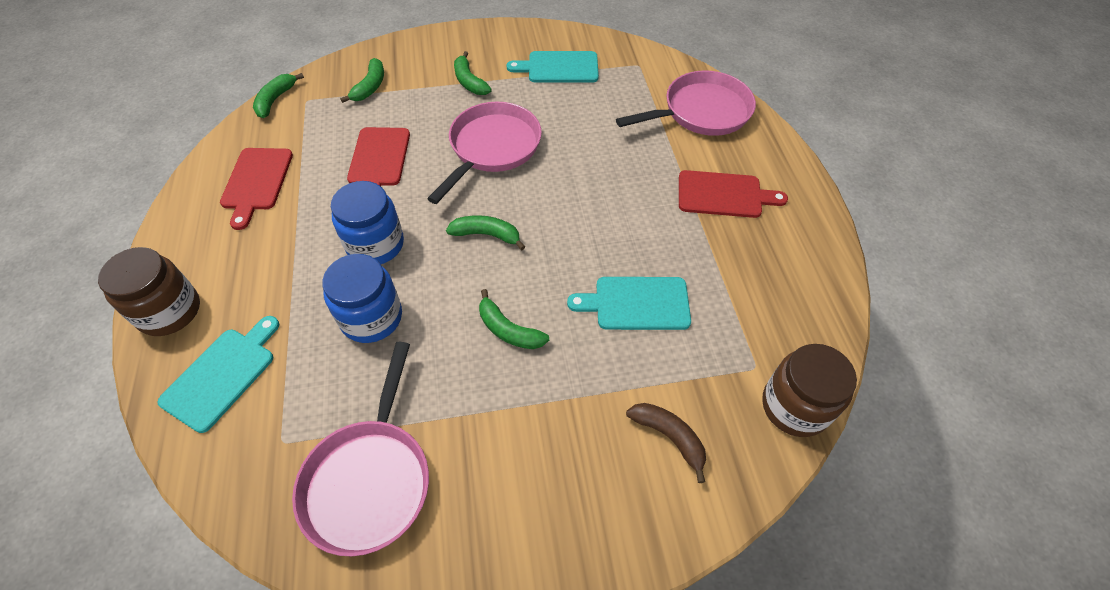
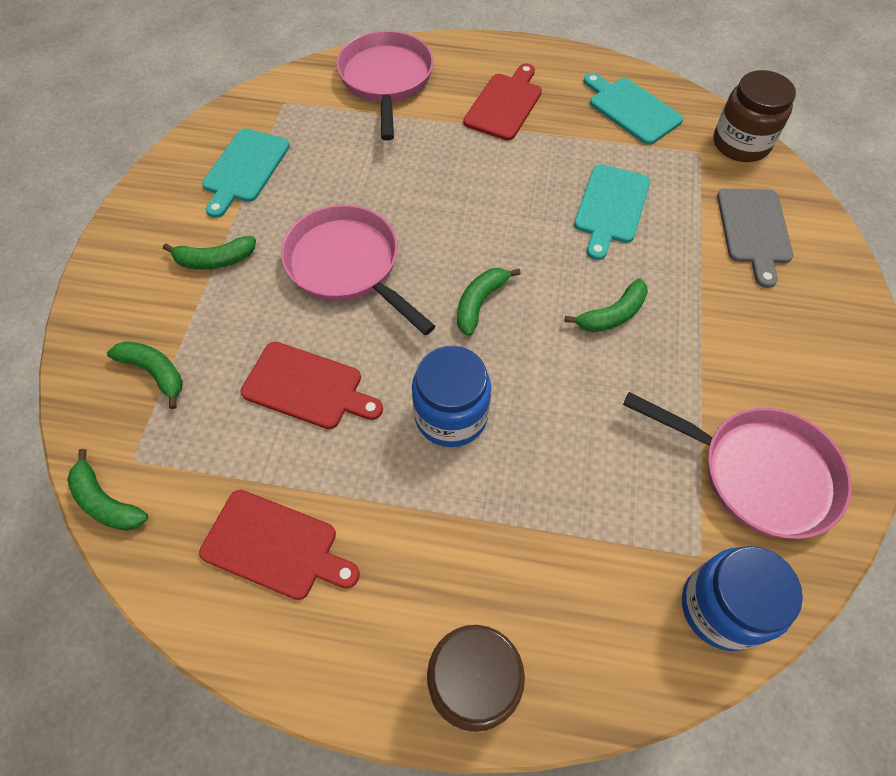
camera: 70 degrees left, 5 degrees up
turquoise cutting board [158,316,279,433] -> turquoise cutting board moved to [583,73,683,145]
blue jar [322,254,402,343] -> blue jar moved to [682,546,803,651]
brown banana [626,403,706,483] -> grey cutting board [717,188,793,288]

